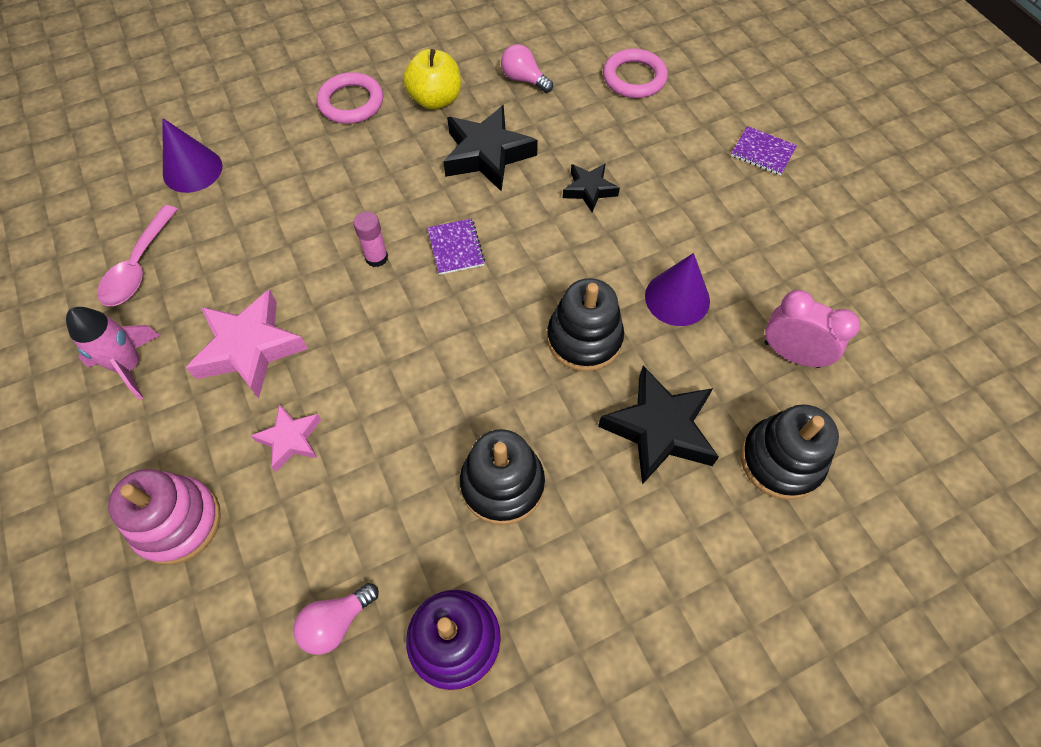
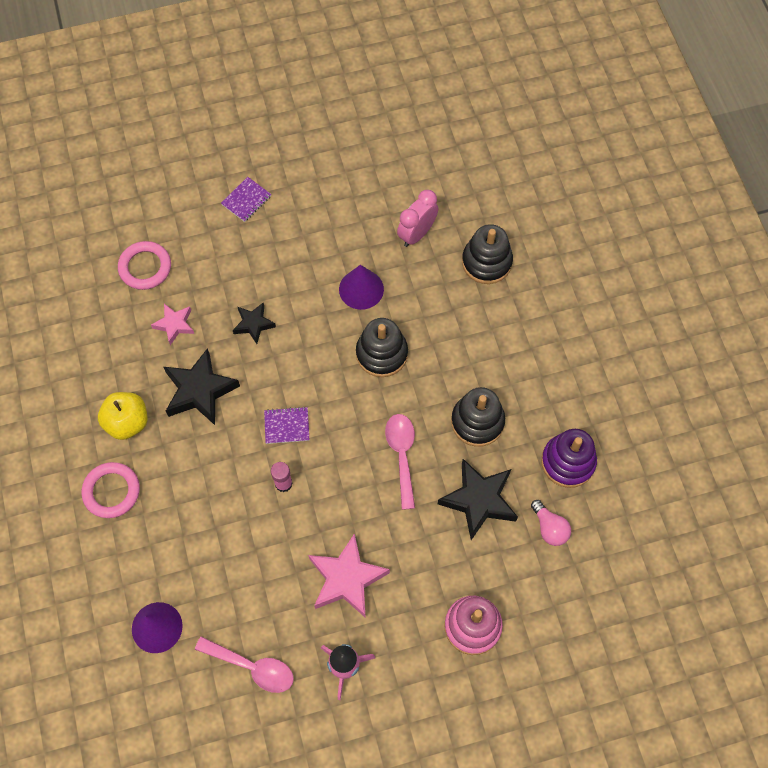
camera: 80 degrees left, 5 degrees up
pink star [251,404,321,472] -> pink star moved to [151,304,194,345]
pink light bulb [501,44,553,93] -> none
black star [598,366,719,485] -> black star moved to [438,459,518,540]
none -> pink spoon [385,414,415,510]

